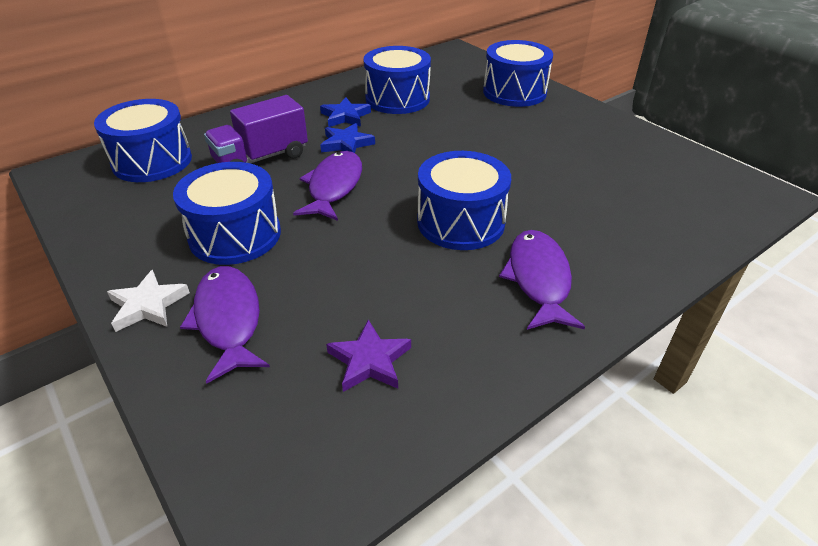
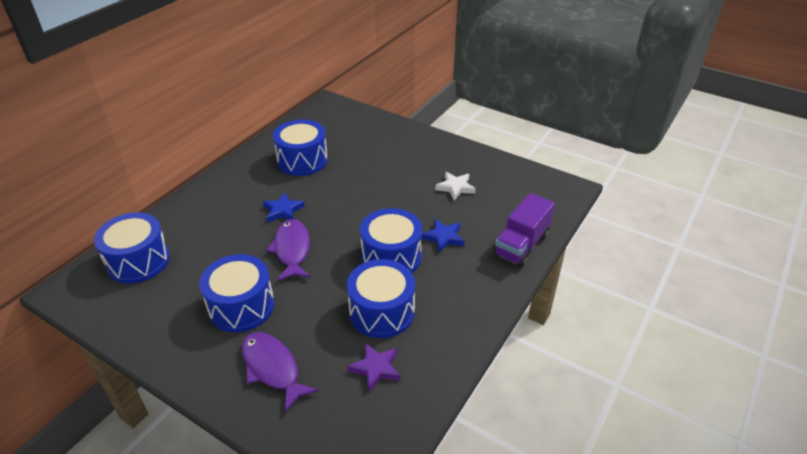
camera: 20 degrees left, 0 degrees up
white star [107,270,190,332] -> white star moved to [435,172,476,200]
purple truck [204,95,308,164] -> purple truck moved to [493,193,555,267]
blue star [320,97,371,127] -> blue star moved to [421,219,465,253]
blue drum [483,40,553,107] -> blue drum moved to [347,259,415,338]
purple fish [499,230,585,330] -> none

